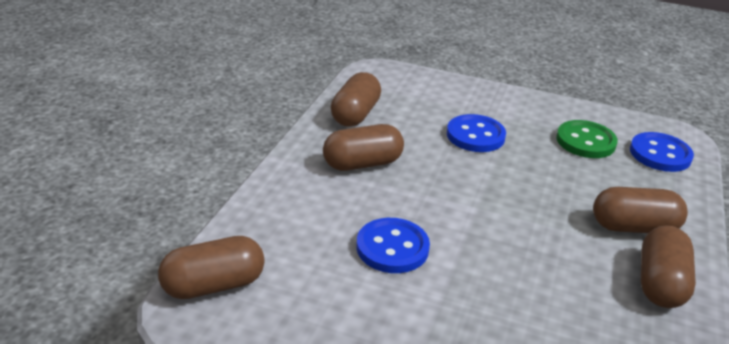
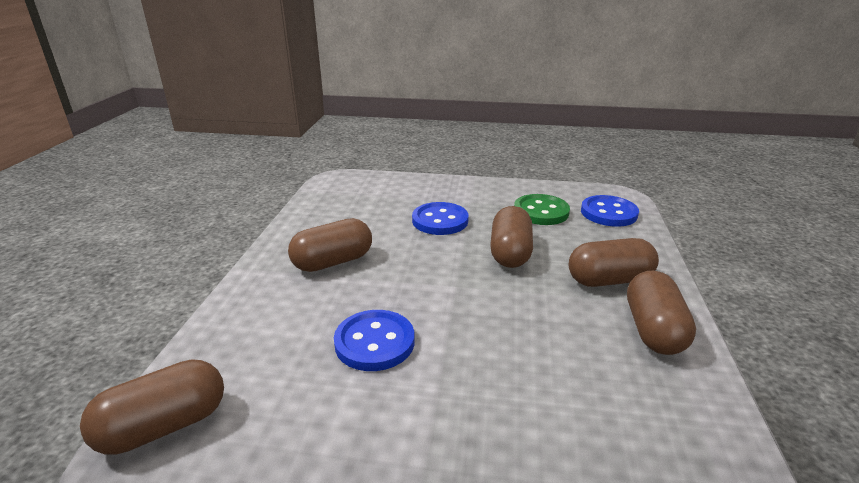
camera: 10 degrees left, 5 degrees down
brown capsule [331,72,381,127] -> brown capsule moved to [490,206,533,268]

